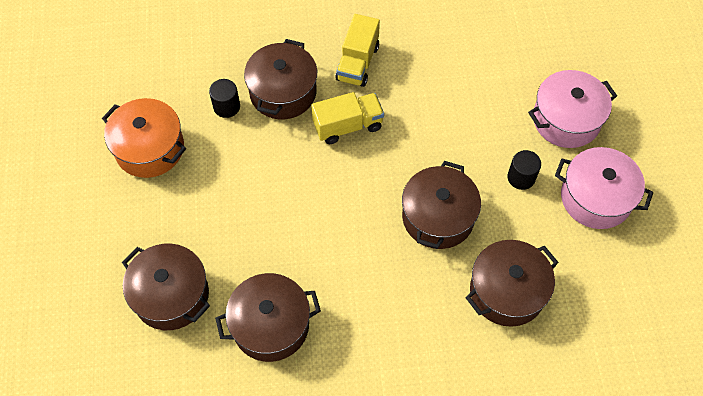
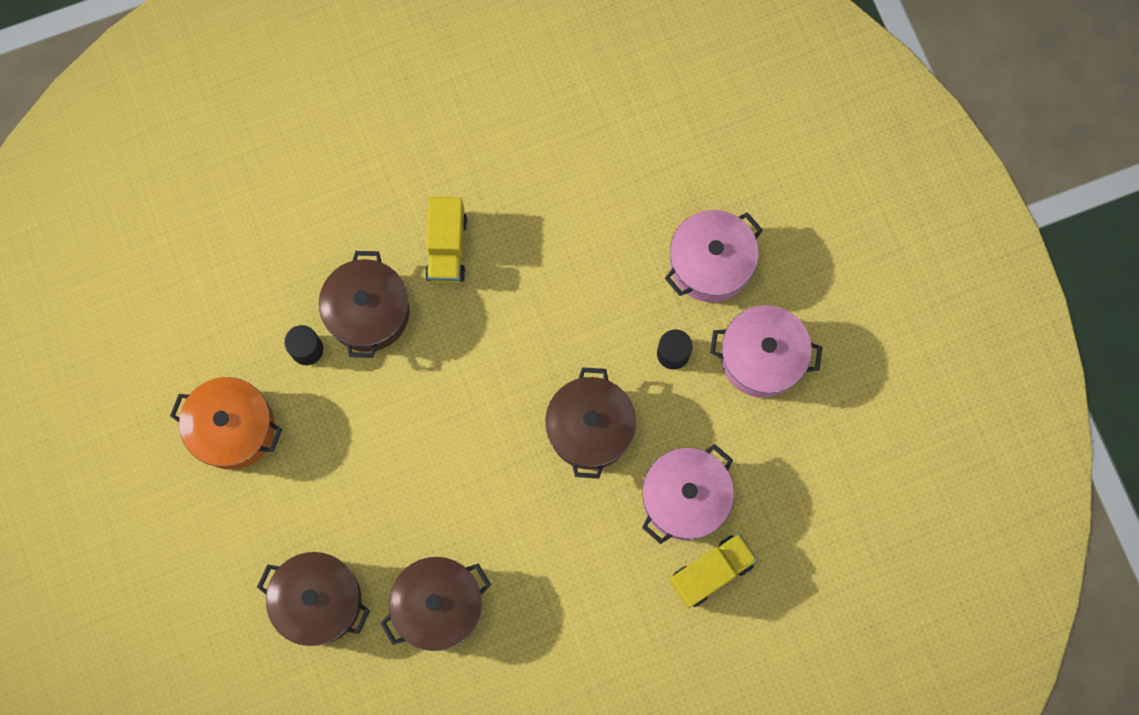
camera: 15 degrees left, 15 degrees up
yellow truck [311,92,384,144] -> yellow truck moved to [669,533,758,608]
brown pot [466,240,558,327] -> pink pot [642,444,734,544]

